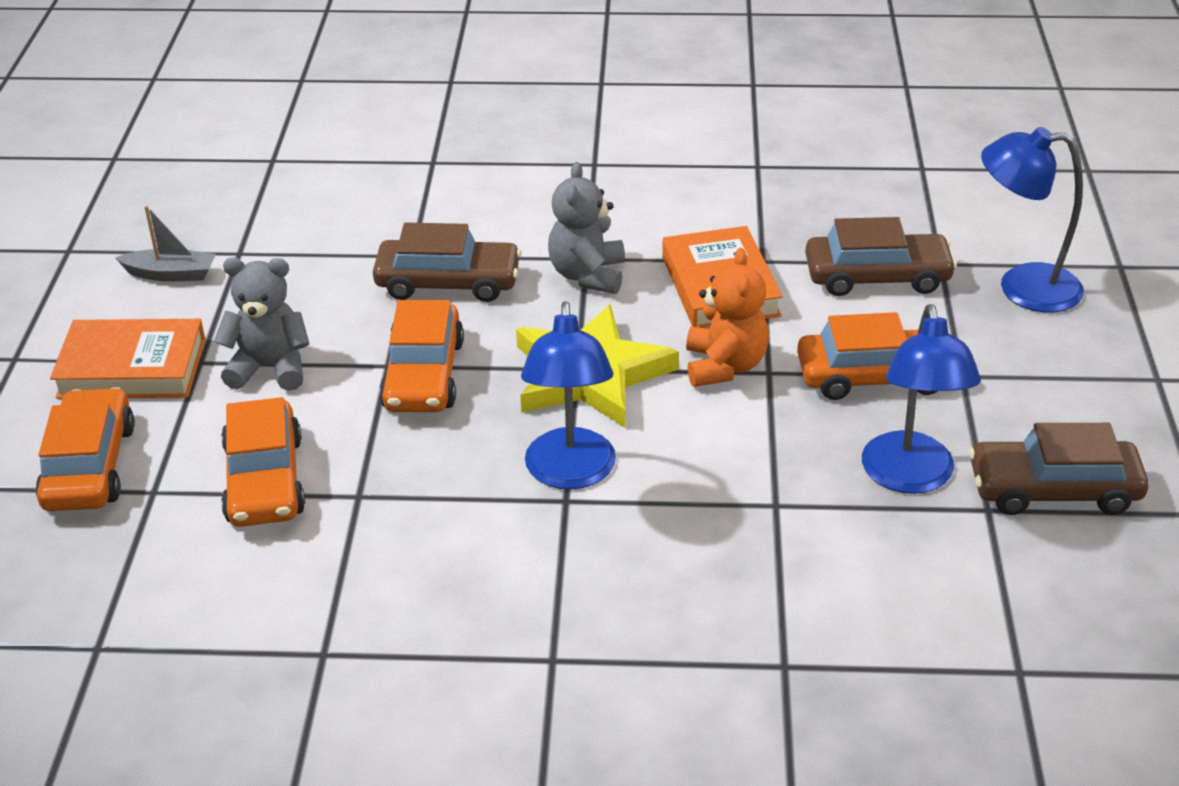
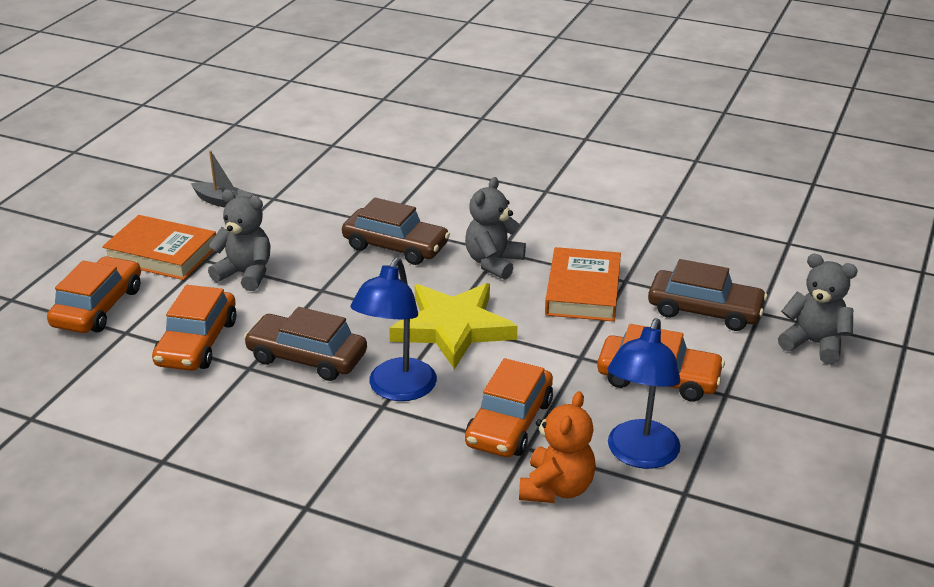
camera: 20 degrees right, 5 degrees down
orange car [379,300,464,412] -> orange car moved to [465,358,553,457]
orange teddy bear [686,248,769,387] -> orange teddy bear moved to [519,391,596,503]
brown car [969,423,1149,515] -> brown car moved to [244,307,367,381]
blue lamp [981,127,1084,313] -> grey teddy bear [778,254,858,365]

